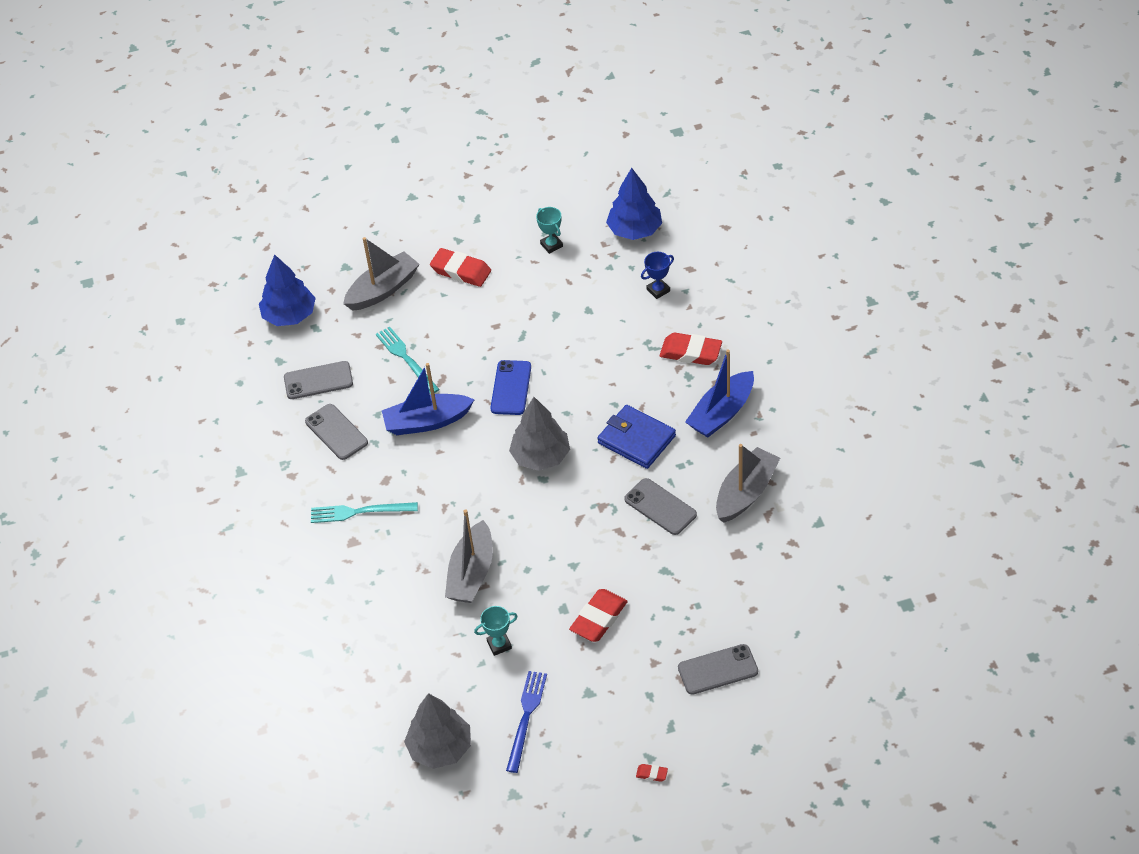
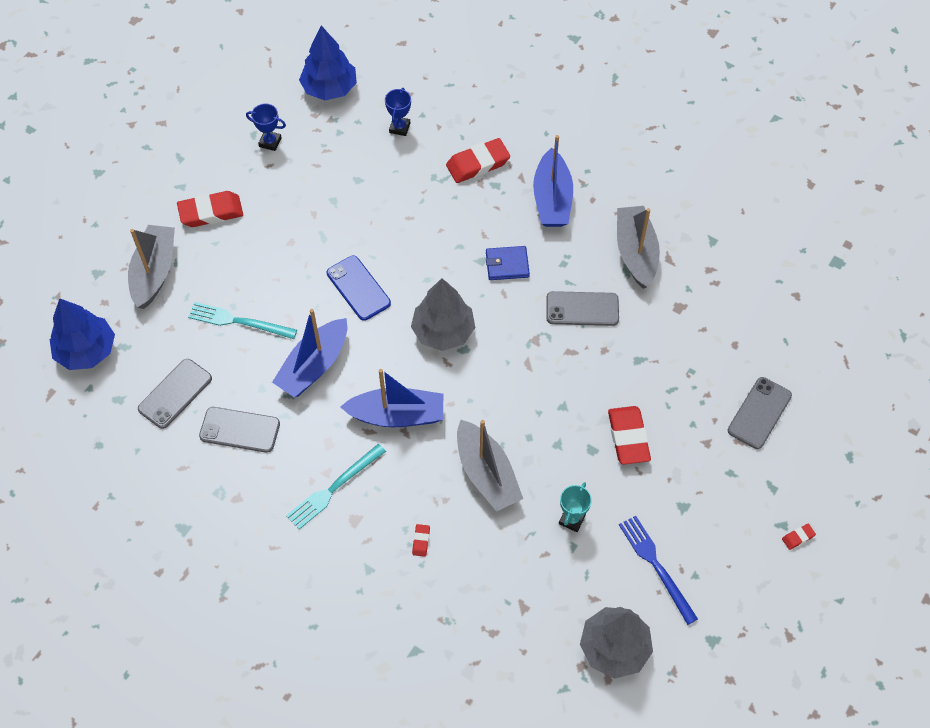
camera: 45 degrees left, 10 degrees up
turquoise trophy [536,207,563,254] -> blue trophy [246,104,286,151]
blue wallet [597,405,676,469] -> blue wallet [486,246,530,280], size x0.65
none -> blue boat [340,369,443,427]
none -> red eraser [412,524,430,557]

